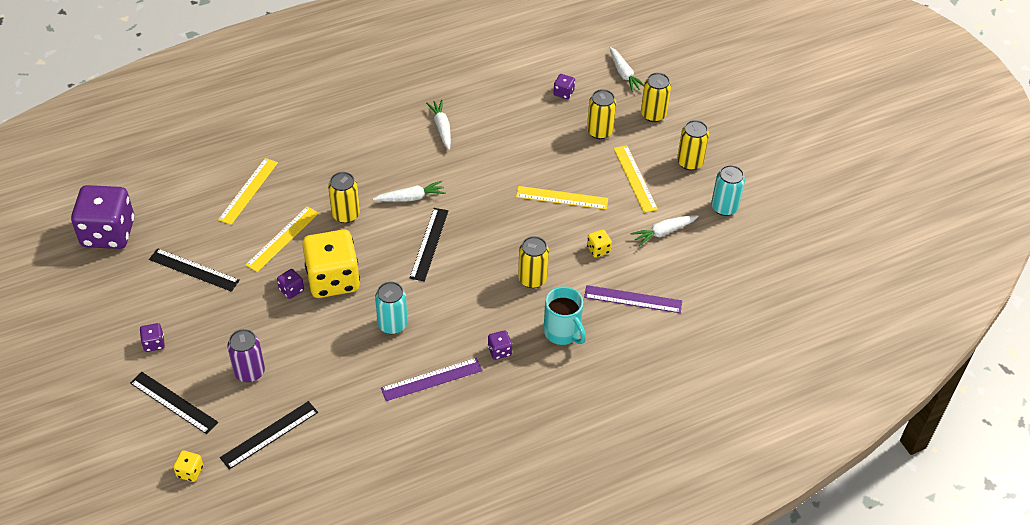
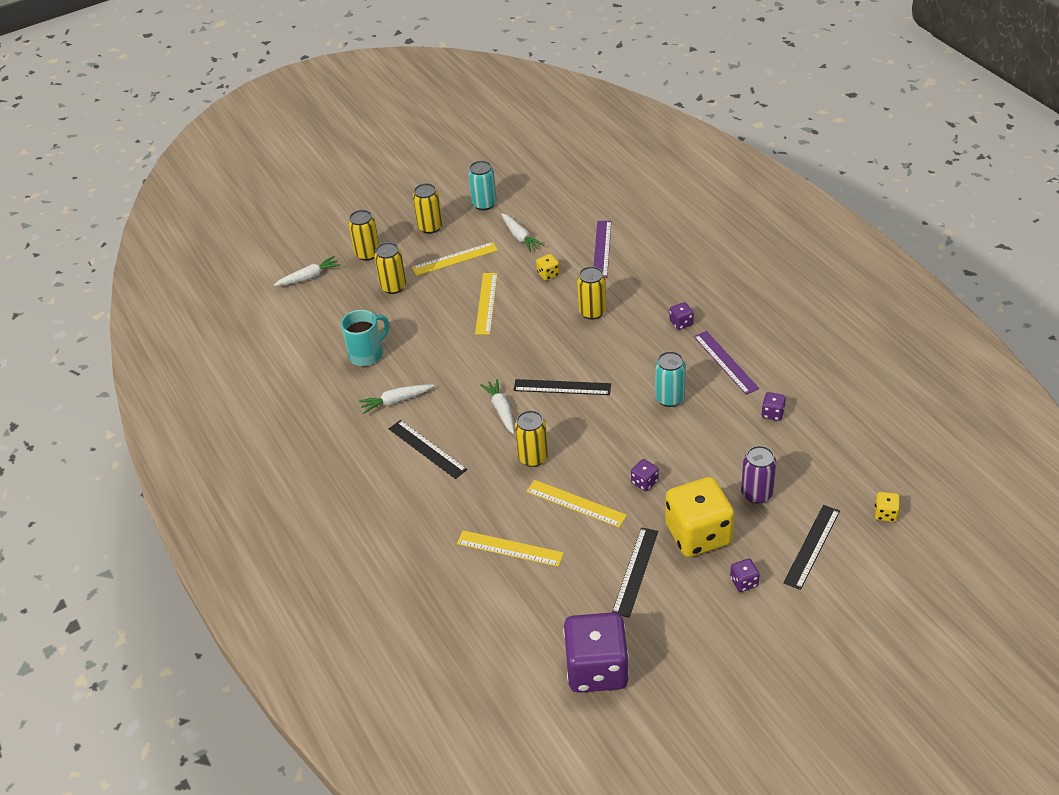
camera: 90 degrees left, 5 degrees down
black ruler [220,401,318,470] -> black ruler moved to [389,420,467,479]
yellow dice [302,230,360,298] -> yellow dice moved to [665,477,734,557]
turquoise mug [544,286,586,345] -> turquoise mug moved to [341,310,389,366]
purple dice [553,74,575,99] -> purple dice moved to [762,392,786,421]

